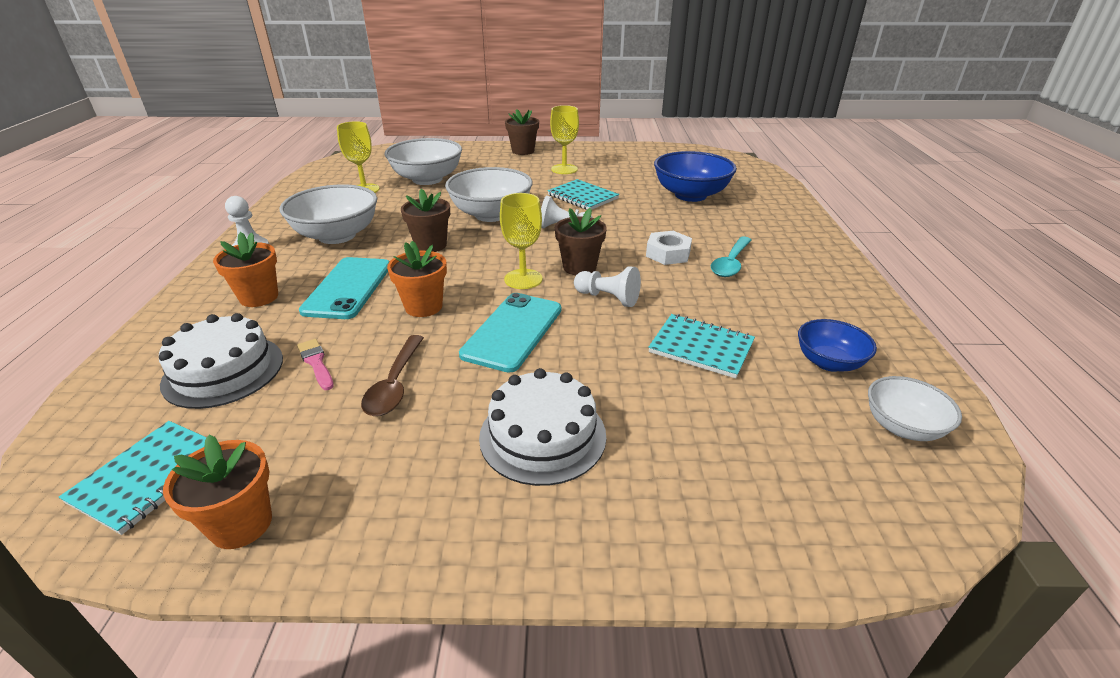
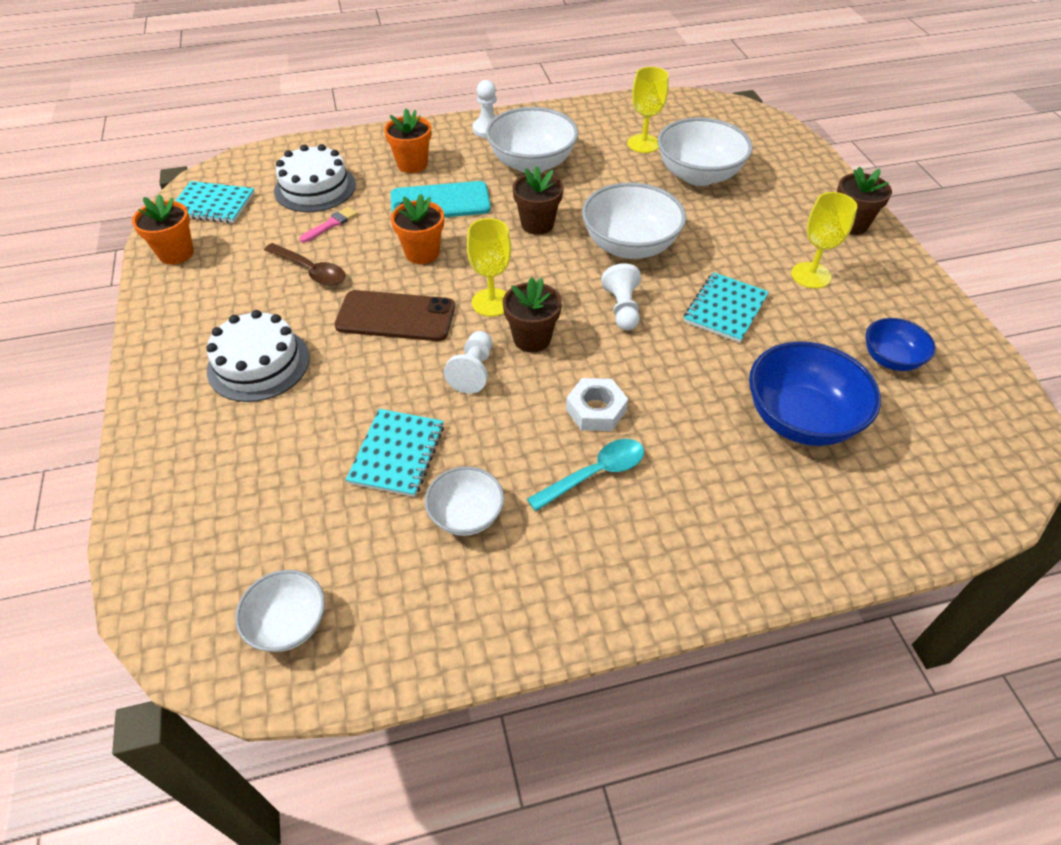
camera: 75 degrees right, 15 degrees up
brown spoon [361,335,424,416] -> brown spoon turned 135 degrees counterclockwise [264,243,346,286]
turquoise phone [459,293,561,373] -> brown phone [334,290,455,341]
turquoise spoon [711,236,751,277] -> turquoise spoon turned 135 degrees clockwise [527,439,644,511]
blue bowl [798,319,877,372] -> blue bowl moved to [866,318,936,371]
none -> white bowl [425,466,504,536]

